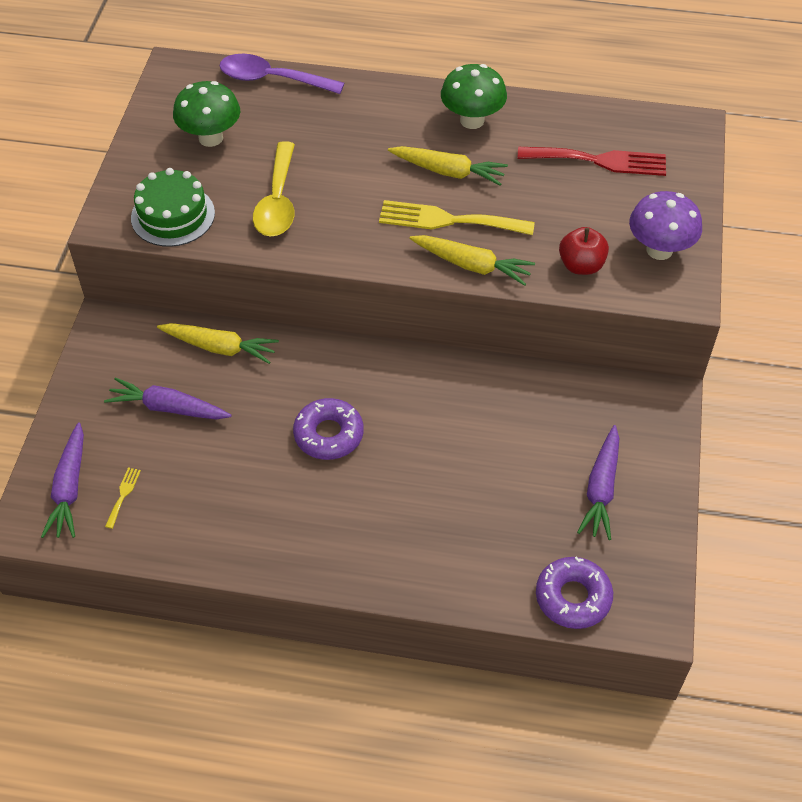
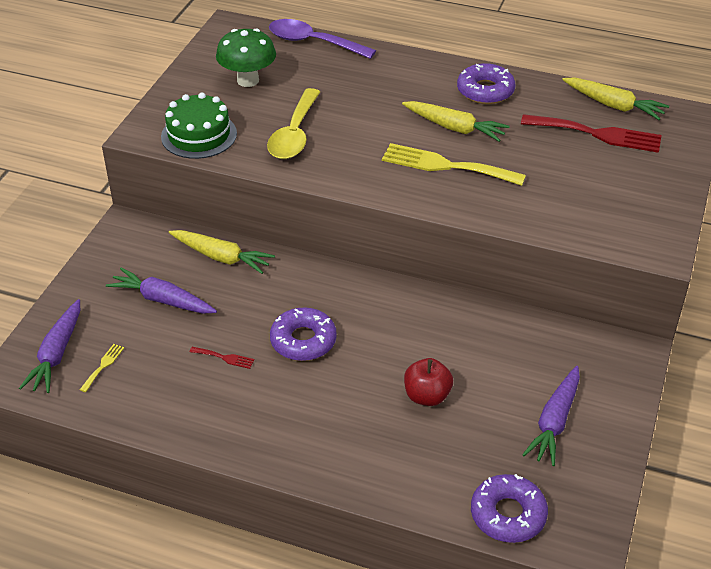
camera: 10 degrees right, 10 degrees down
yellow carrot [409,235,535,286] -> yellow carrot moved to [562,77,669,120]
green mushroom [441,64,507,129] -> purple donut [457,63,515,104]
red apple [559,227,609,275] -> red apple moved to [404,358,453,406]
purple mushroom [629,191,702,260] -> none
none -> red fork [190,347,254,369]

